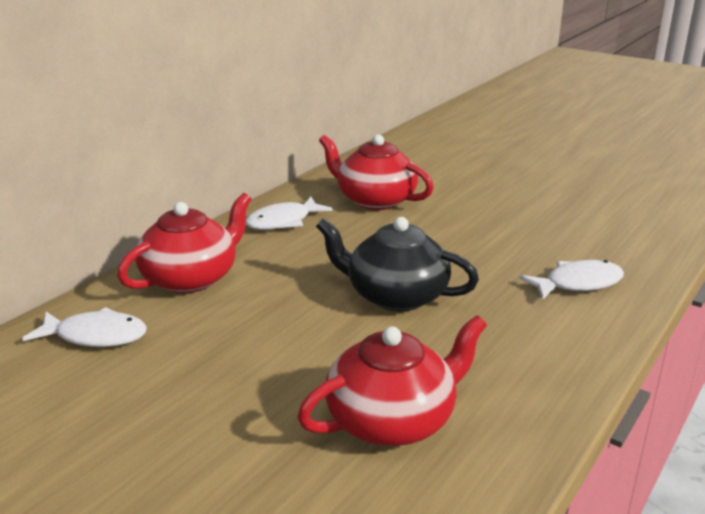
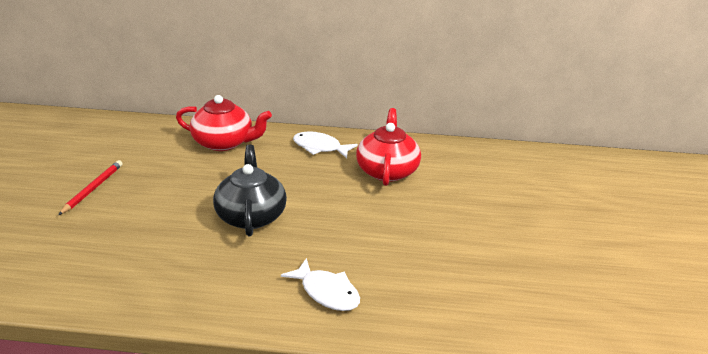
camera: 60 degrees right, 5 degrees up
white fish [22,307,147,347] -> none
red teapot [297,315,487,446] -> none
none -> red pencil [58,160,123,215]

